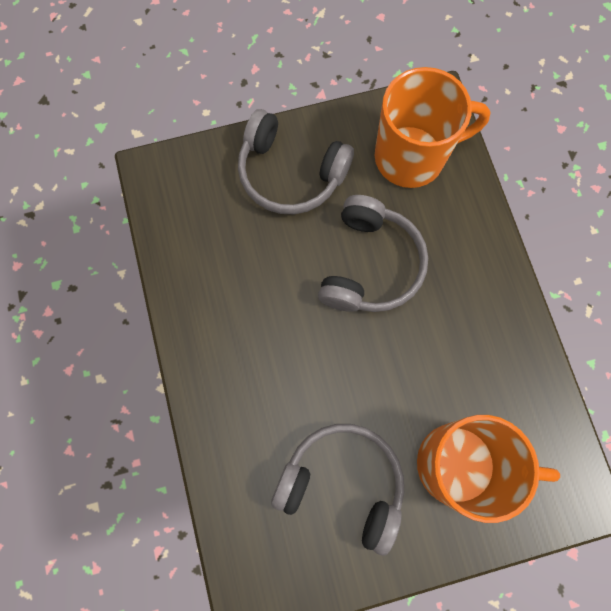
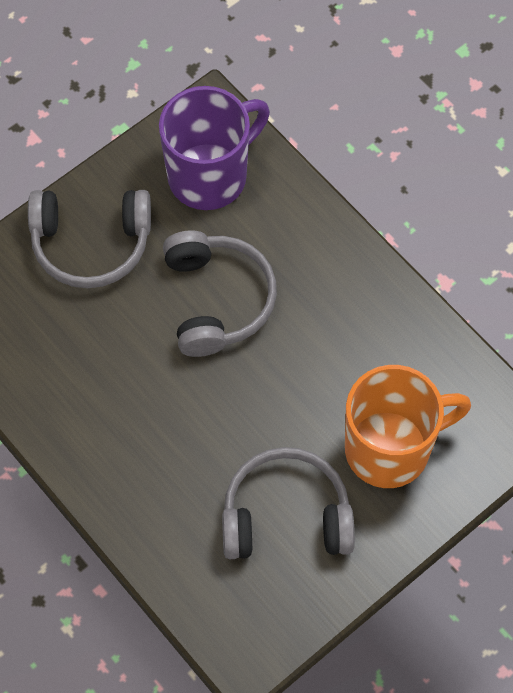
camera: 25 degrees left, 10 degrees down
orange mug [375,67,491,188] -> purple mug [159,86,270,210]

